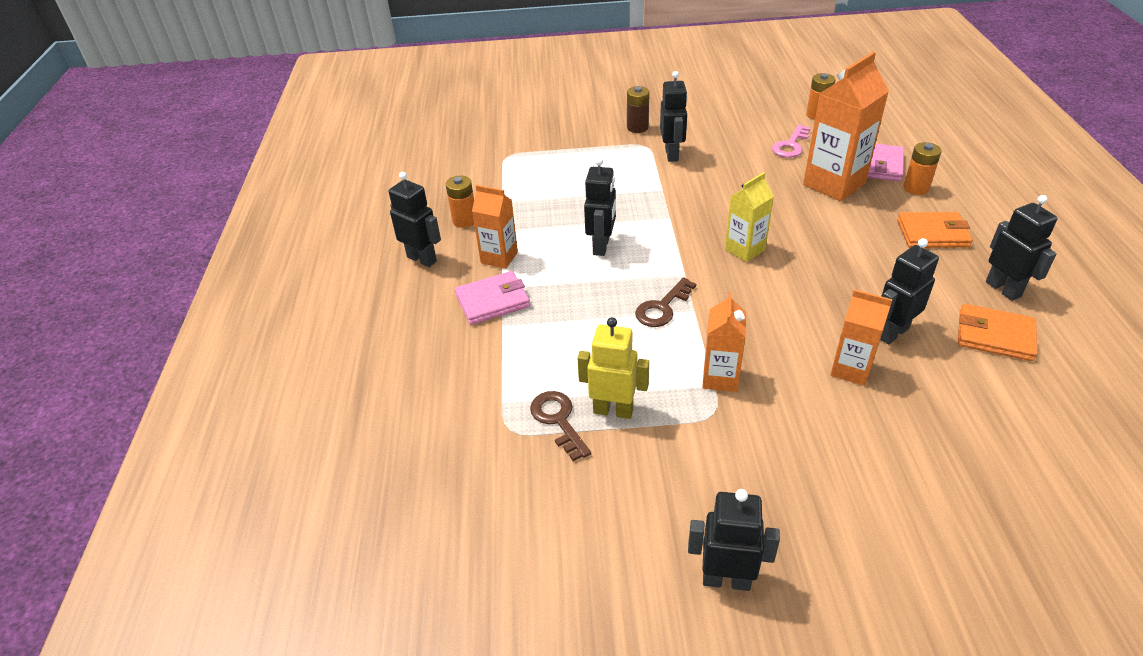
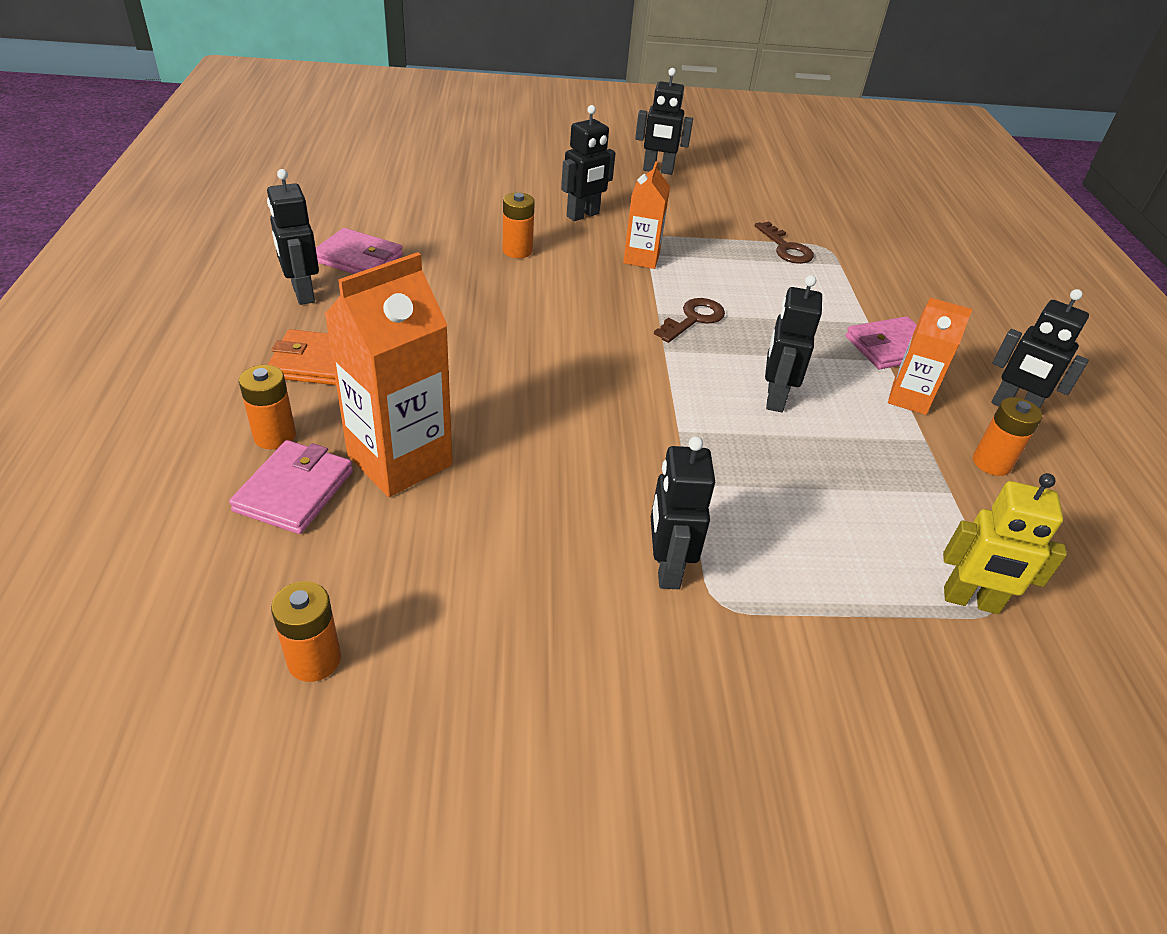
camera: 175 degrees right, 0 degrees up
yellow robot [577,317,649,419] -> yellow robot moved to [943,473,1067,614]
brown battery [627,86,649,133] -> none
yellow carton [725,172,774,262] -> none
pink key [772,124,811,158] -> none
orange carton [830,289,893,386] -> orange battery [503,192,535,258]
black robot [880,238,939,344] -> black robot moved to [561,105,615,221]
orange wallet [958,304,1037,361] -> pink wallet [316,228,403,274]

